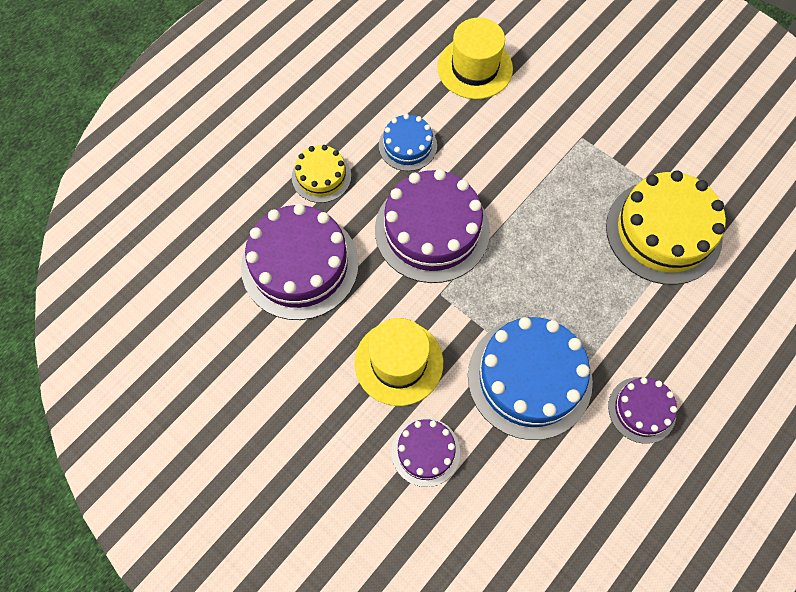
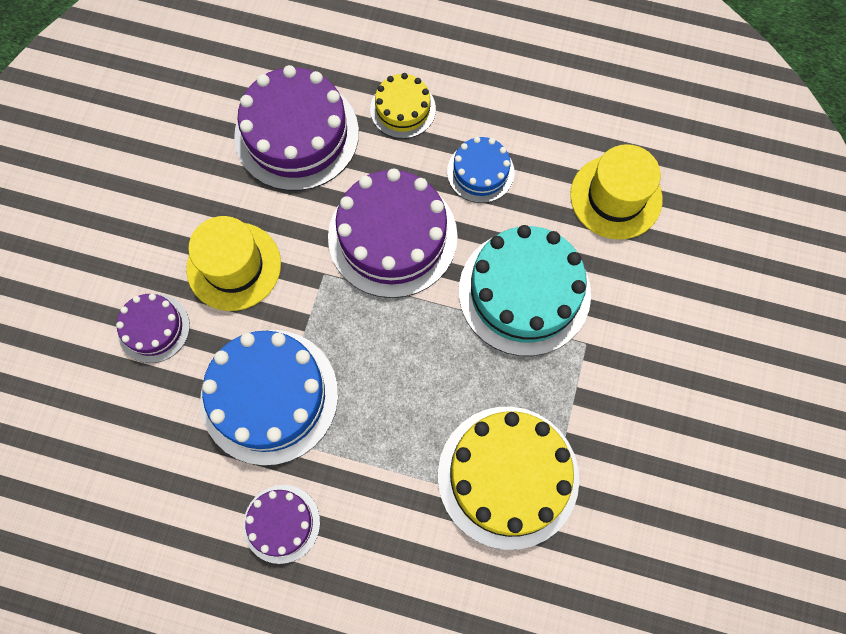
camera: 65 degrees right, 5 degrees up
none -> turquoise cake [459,225,591,356]

